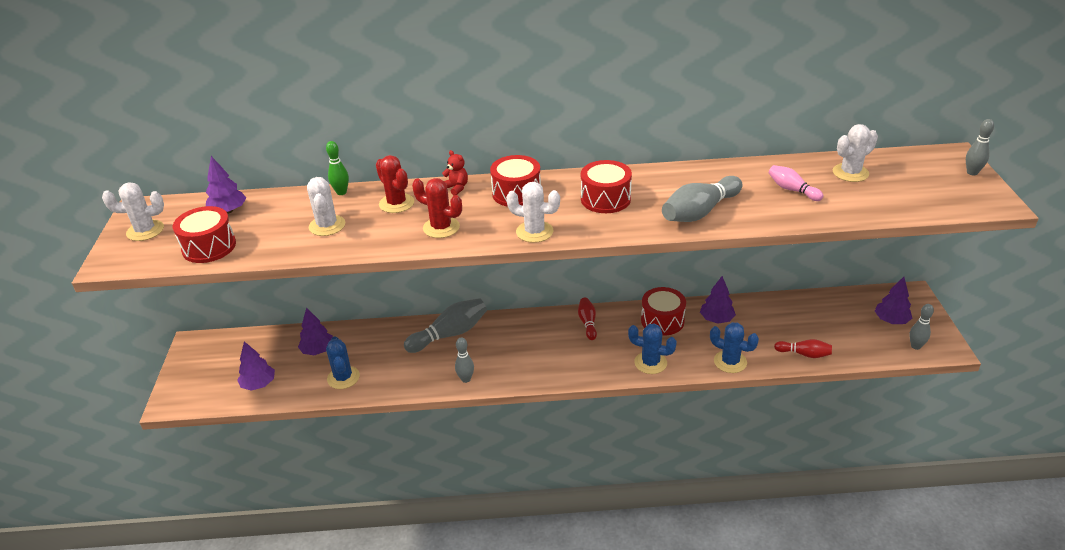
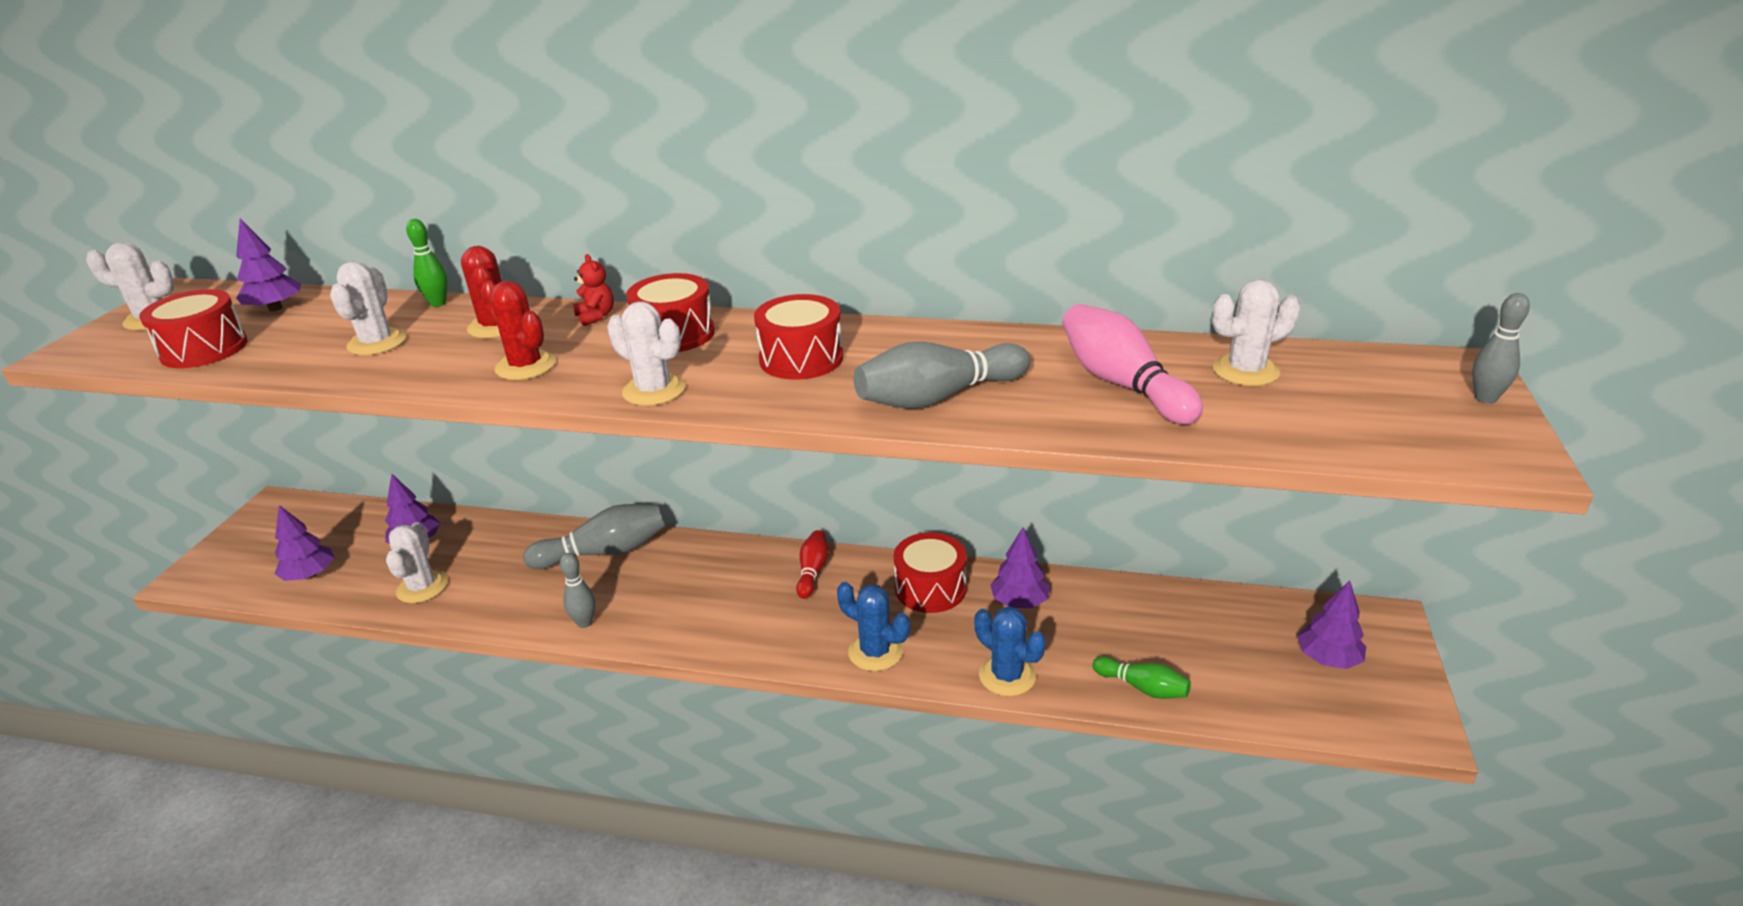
camera: 15 degrees right, 5 degrees down
blue cactus [326,336,360,389] -> white cactus [386,522,448,603]
pink bowling pin [769,165,823,201] -> pink bowling pin [1062,304,1203,425], size x1.73
red bowling pin [774,339,832,358] -> green bowling pin [1092,657,1191,699]
grey bowling pin [909,304,934,350] -> none

